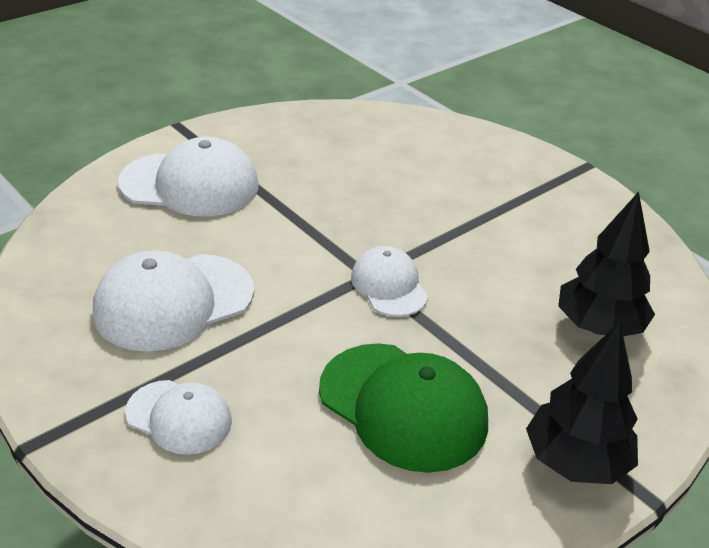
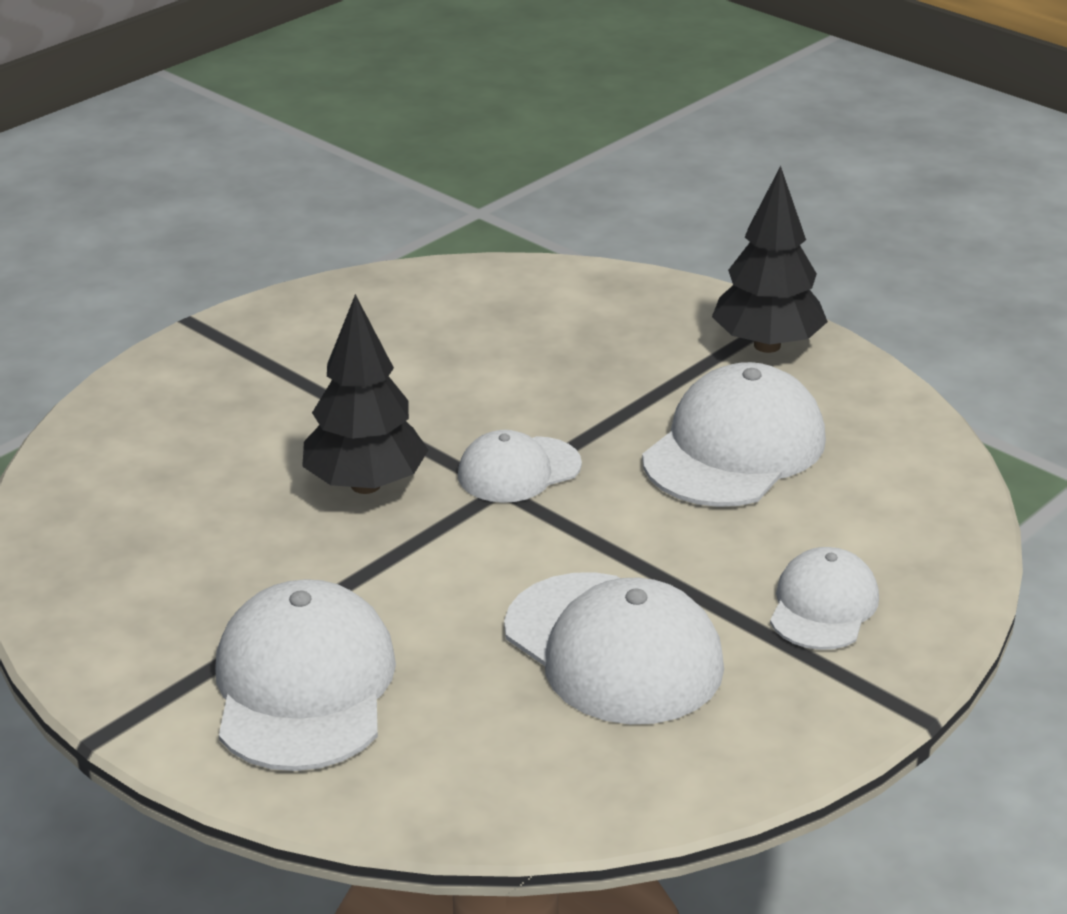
camera: 95 degrees left, 5 degrees down
green cap [319,343,488,473] -> white cap [642,362,826,507]
black tree [558,192,655,336] -> black tree moved to [302,294,428,494]

